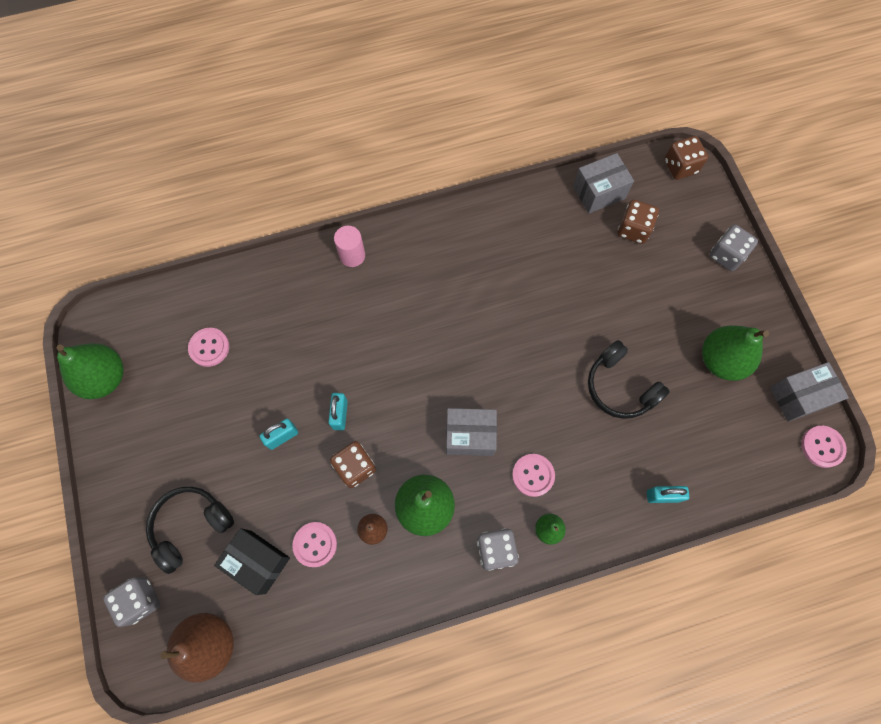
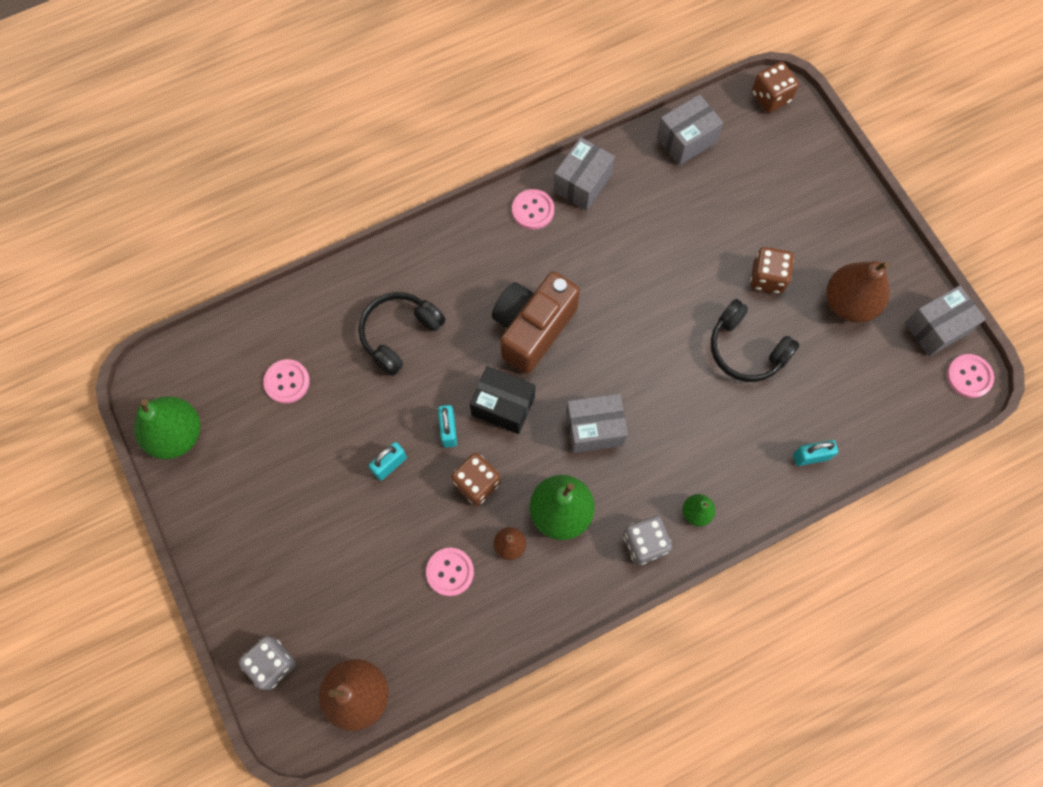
camera: 10 degrees left, 0 degrees up
black headphones [146,487,234,574] -> black headphones moved to [358,292,445,376]
black box [214,528,290,595] -> black box moved to [470,366,535,434]
pink cylinder [334,226,365,267] -> none
pink button [512,454,555,497] -> pink button moved to [512,189,554,230]
brown dice [618,200,659,244] -> brown dice moved to [750,247,794,294]
green pear [702,325,769,381] -> brown pear [826,261,891,323]
grey dice [709,225,758,271] -> none
none -> brown camera [492,271,580,374]
none -> grey box [553,137,615,211]

